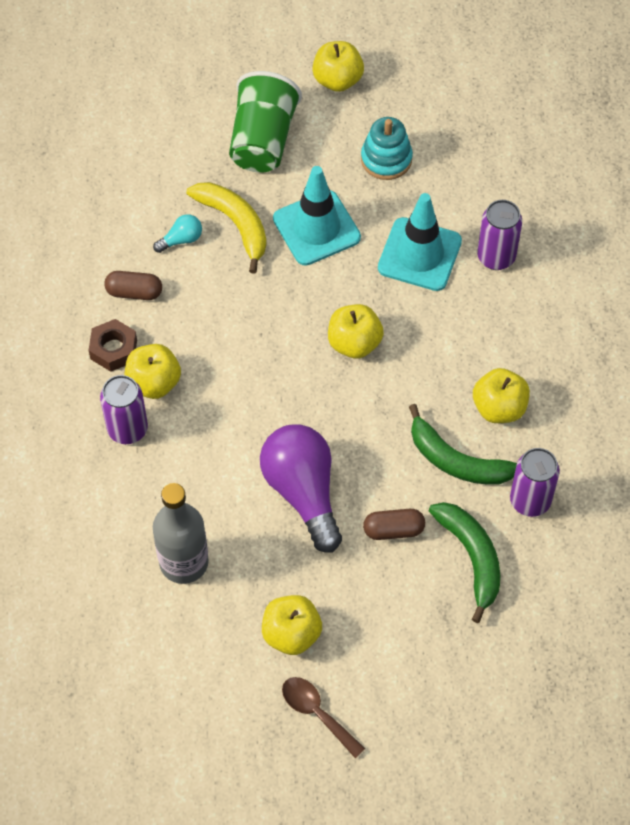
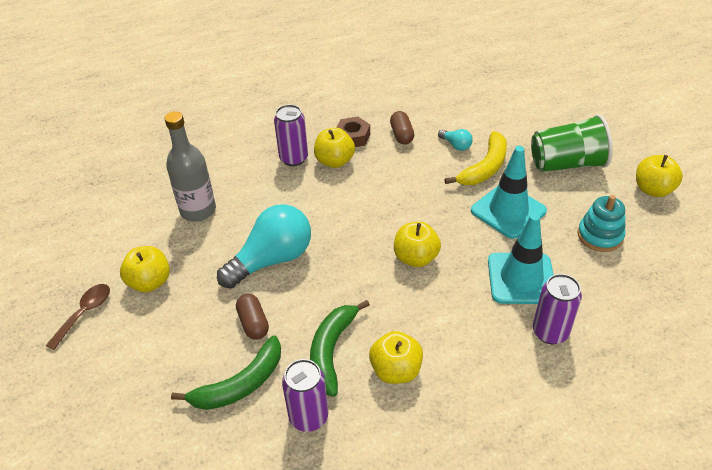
camera: 75 degrees right, 15 degrees down
purple light bulb [260,424,342,553] -> turquoise light bulb [217,204,311,289]

